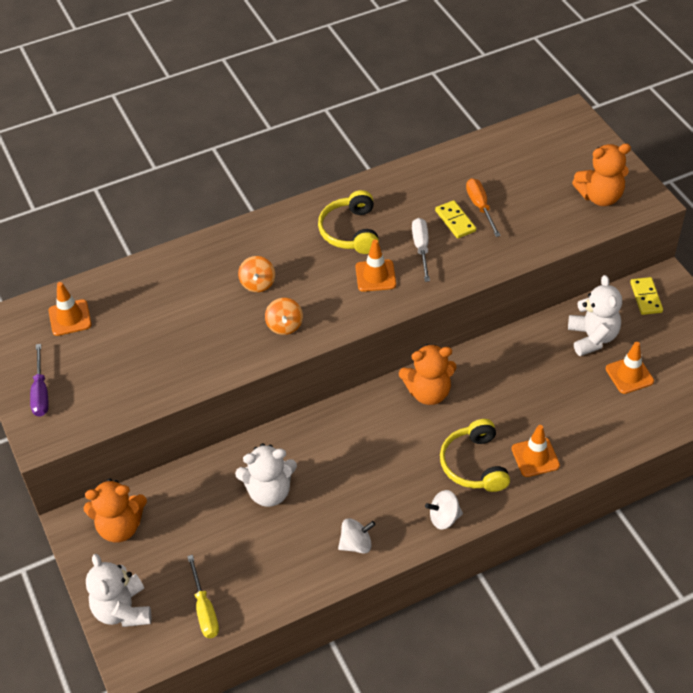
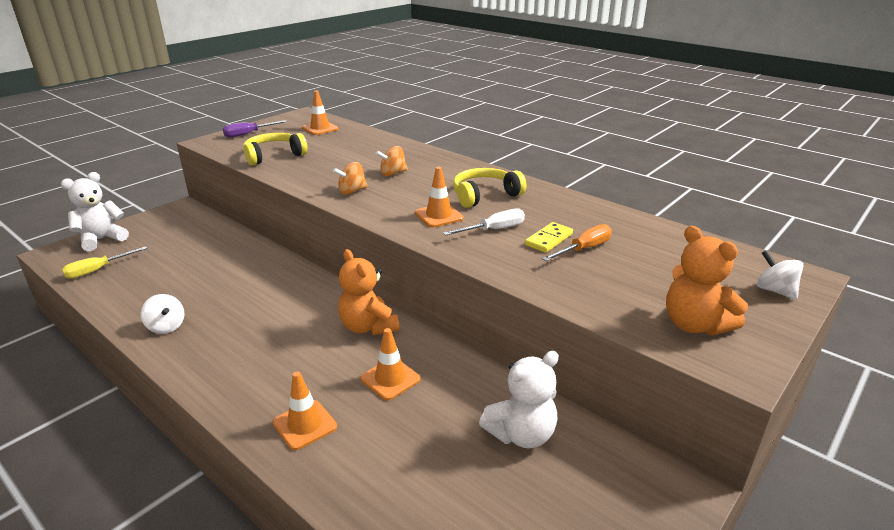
camera: 65 degrees right, 20 degrees down
orange teddy bear [83,478,147,543] -> none
white teddy bear [235,443,297,507] -> none
white spinning top [425,490,463,529] -> white spinning top moved to [757,250,804,300]
yellow headphones [440,419,510,492] -> yellow headphones moved to [243,133,308,166]
orange traffic cone [606,342,654,394] -> orange traffic cone moved to [361,328,421,400]
yellow domino [630,277,663,315] -> none

